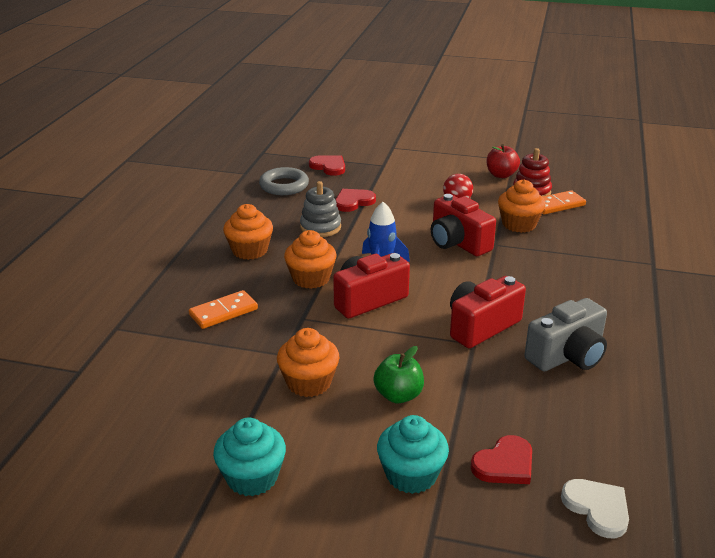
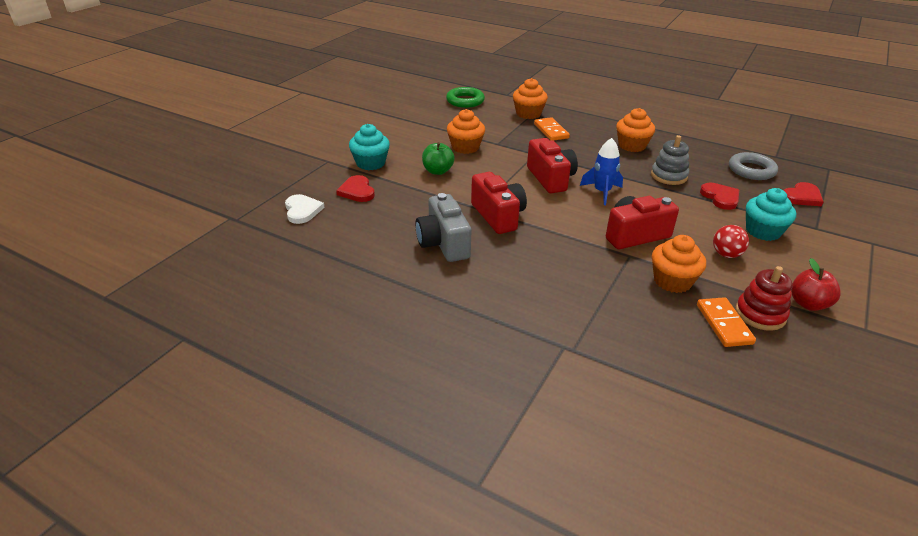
camera: 105 degrees right, 5 degrees up
turquoise cupcake [213,417,286,496] -> turquoise cupcake moved to [746,188,796,241]
orange cupcake [284,230,336,289] -> orange cupcake moved to [513,78,548,119]
white heart [561,479,629,538] -> white heart turned 90 degrees counterclockwise [285,194,325,224]
none -> green ring [446,87,485,108]

